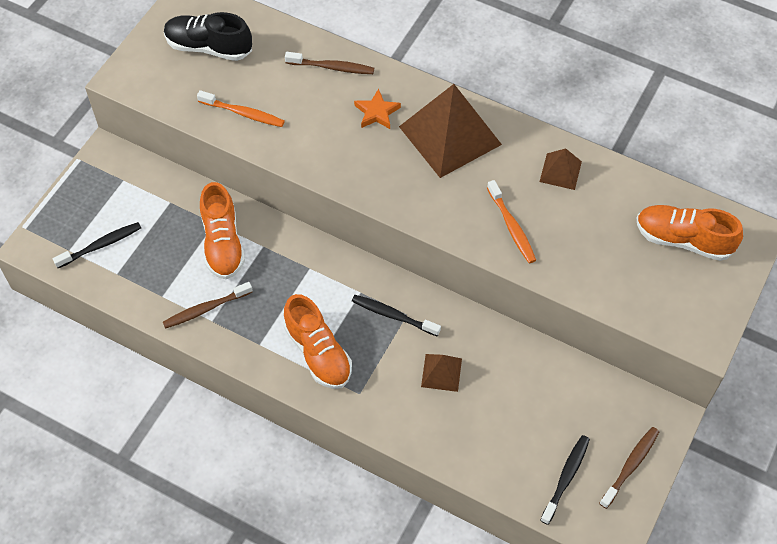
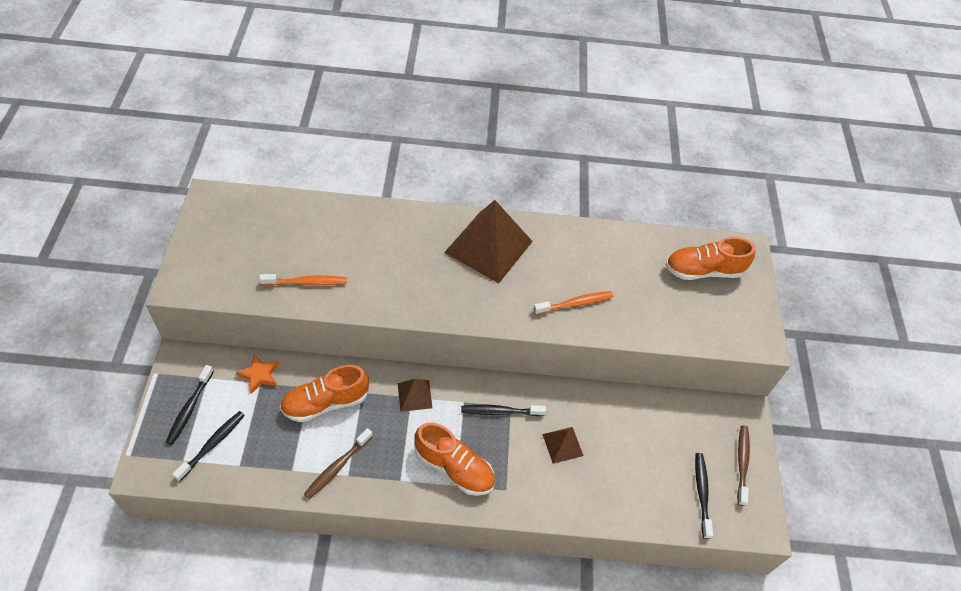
camera: 30 degrees left, 5 degrees down
black shoe [164,12,252,61] -> none
orange shoe [200,182,245,279] -> orange shoe turned 105 degrees clockwise [280,365,369,422]
brown toothbrush [285,52,374,74] -> none
orange star [354,89,401,129] -> orange star moved to [236,354,279,394]
orange toothbrush [487,180,536,263] -> orange toothbrush turned 60 degrees counterclockwise [533,291,613,315]
brown pyramid [539,148,582,190] -> brown pyramid moved to [398,379,433,412]
none -> black toothbrush [166,365,214,445]

